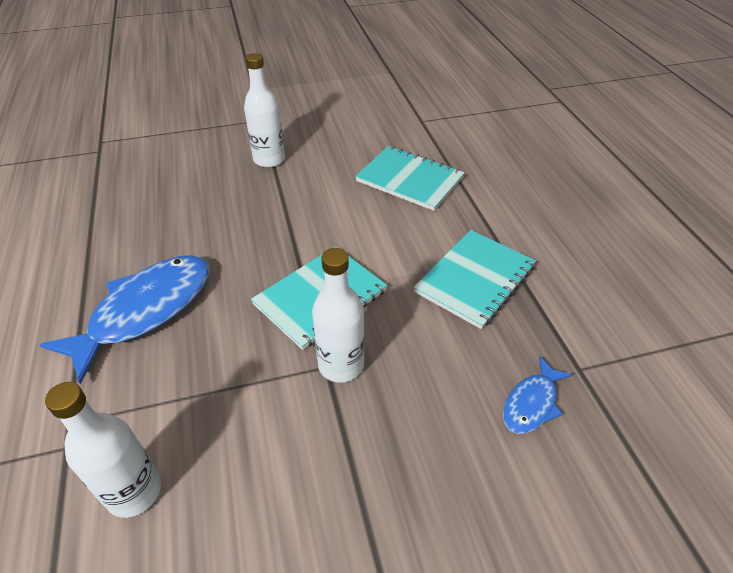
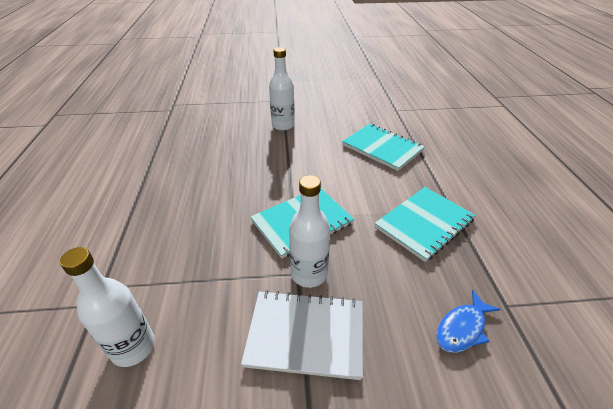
camera: 10 degrees right, 5 degrees down
blue fish [39,255,209,385] -> none
none -> white notebook [241,290,363,380]

